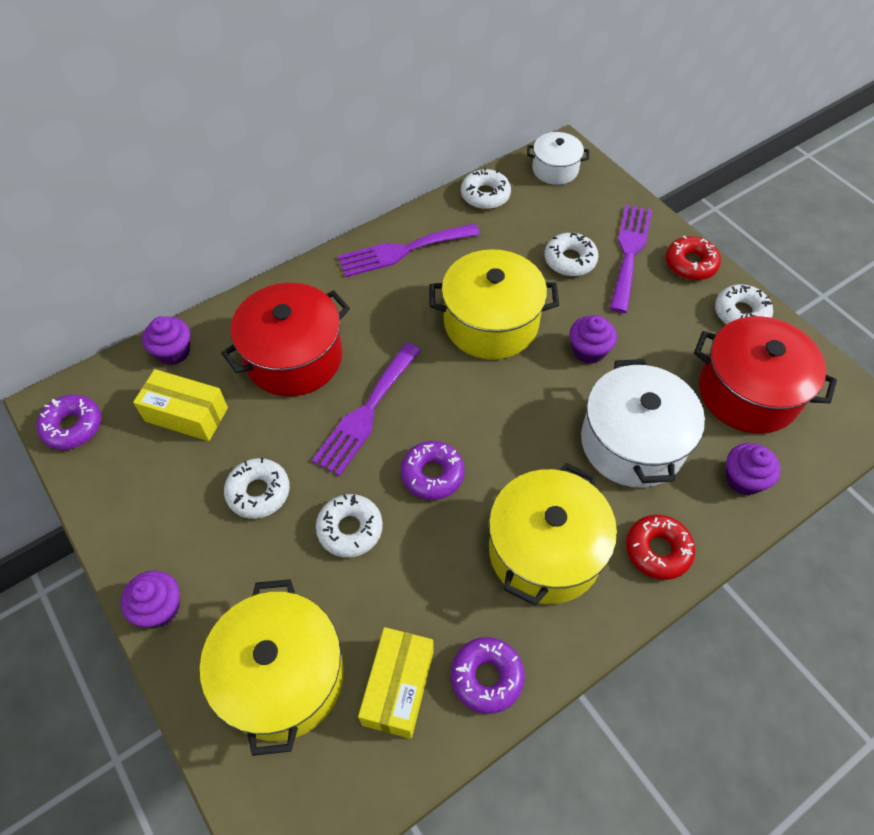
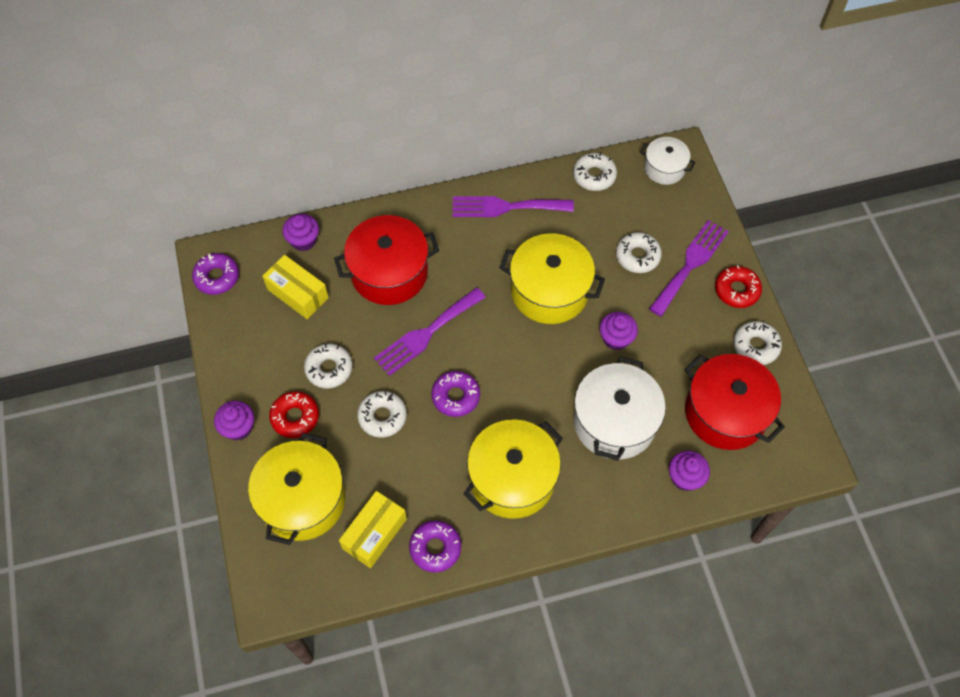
camera: 20 degrees right, 5 degrees up
red donut [626,515,695,580] -> red donut moved to [269,391,319,438]

